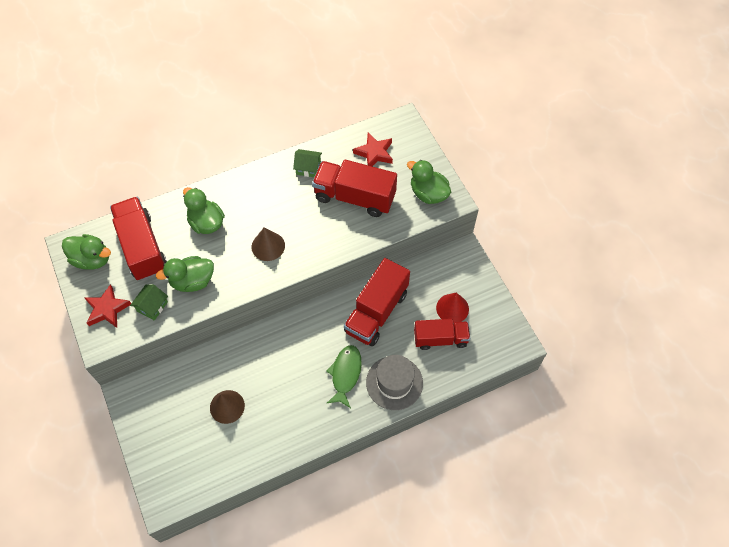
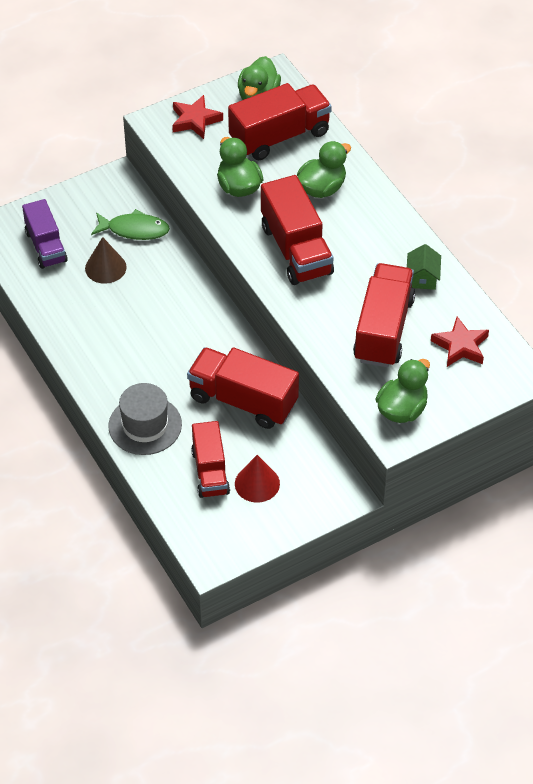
camera: 85 degrees right, 10 degrees down
green house [130,284,168,321] -> none
brown cone [251,227,285,261] -> red truck [261,175,334,285]
green fish [326,345,362,408] -> green fish moved to [91,209,170,240]
none -> purple truck [22,199,68,269]

